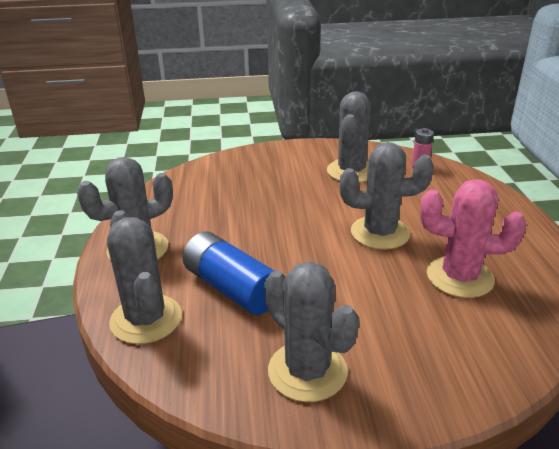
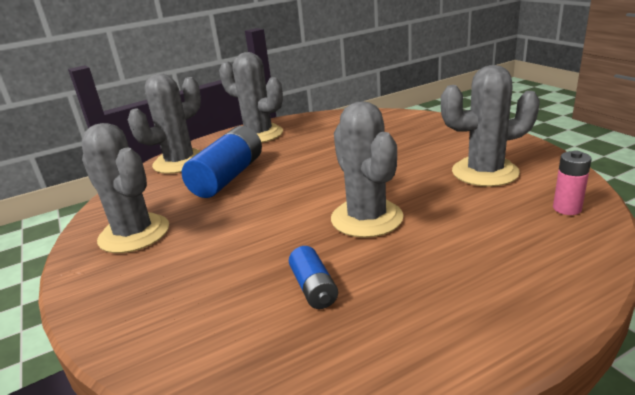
camera: 70 degrees right, 5 degrees down
grey cactus [264,261,359,402] -> grey cactus turned 75 degrees counterclockwise [82,123,169,253]
pink cactus [420,179,526,298] -> blue battery [289,246,338,309]

